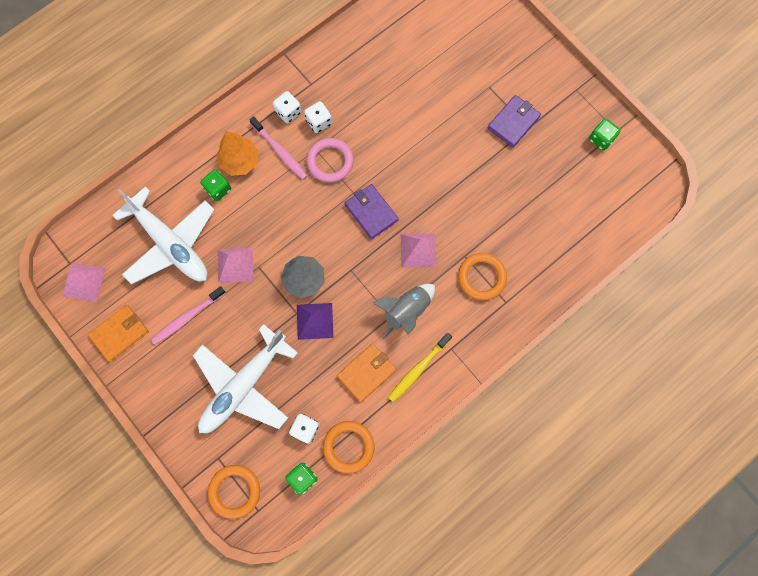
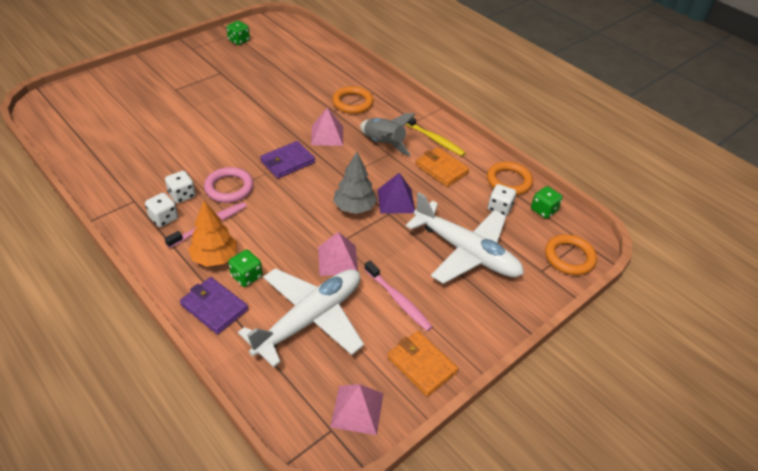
camera: 95 degrees left, 30 degrees down
purple wallet [488,95,541,148] -> purple wallet moved to [180,277,248,334]

